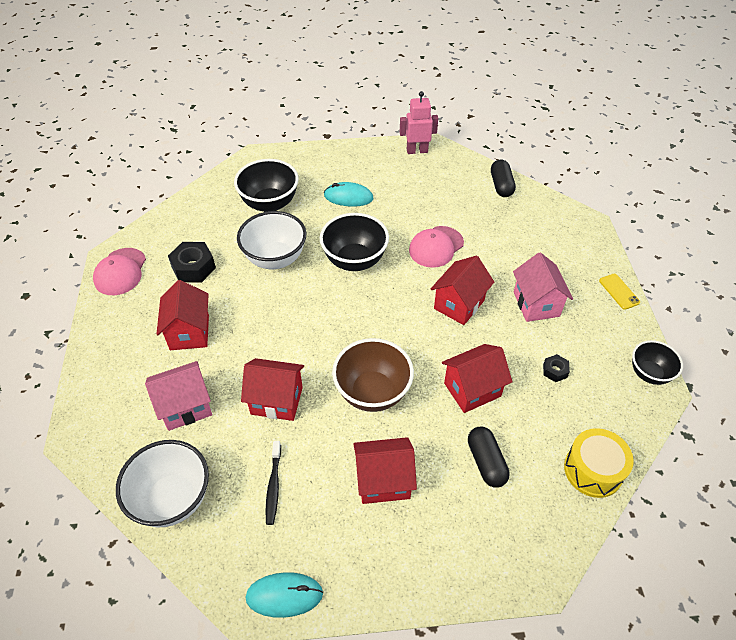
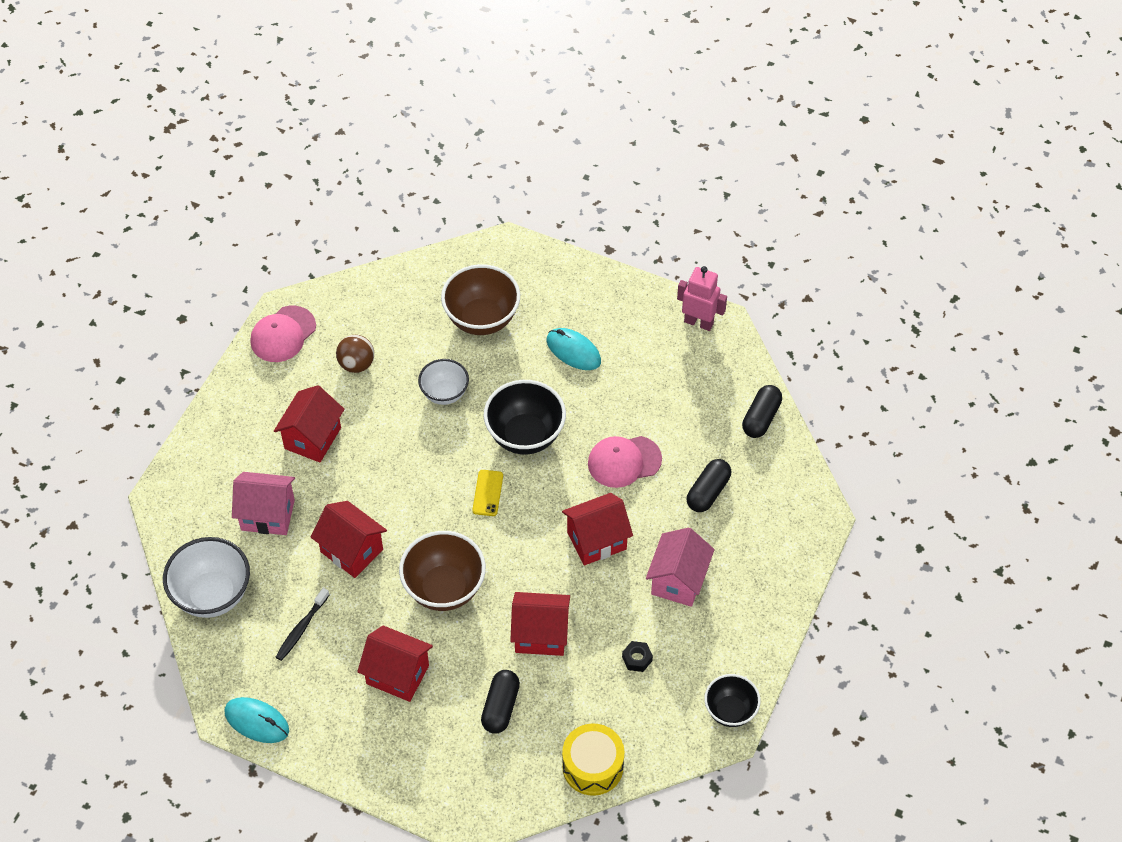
camera: 30 degrees right, 5 degrees up
black nut [168,242,216,283] -> brown ball [336,335,374,373]
black bowl [234,159,299,212] -> brown bowl [441,264,520,335]
white bowl [237,211,306,269] -> white bowl [418,359,469,405], size x0.63
yellow phone [599,274,640,310] -> yellow phone moved to [472,470,503,516]
none -> black capsule [687,459,731,512]

